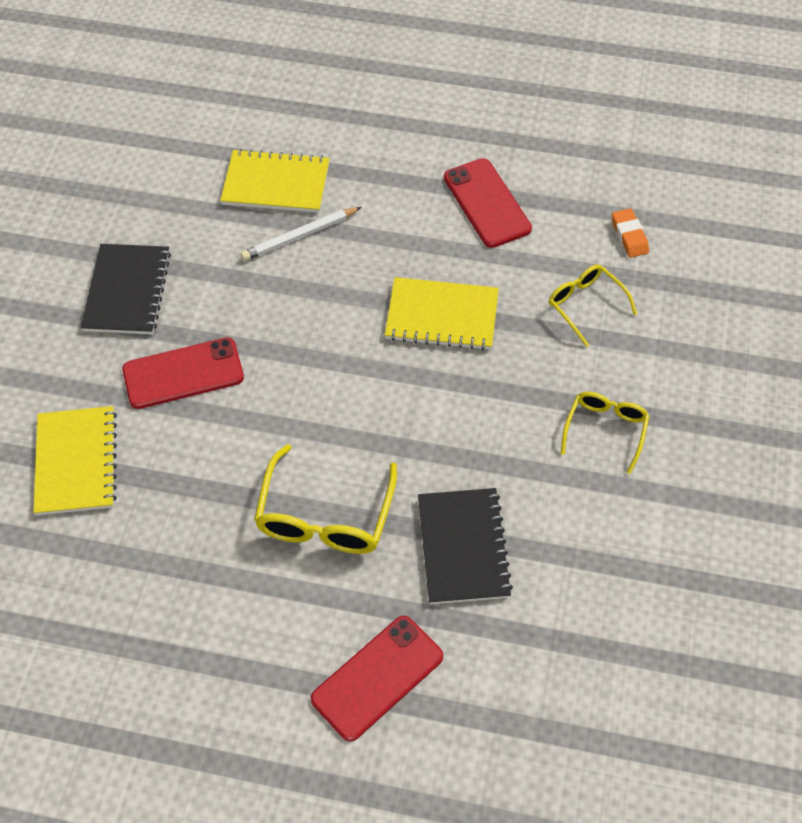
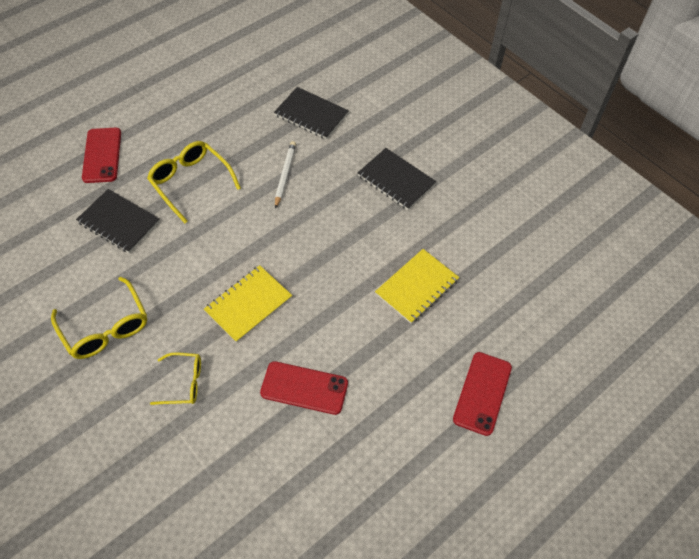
camera: 125 degrees right, 0 degrees up
yellow notebook [33,406,117,515] -> black notebook [274,87,349,139]
red phone [122,337,244,409] -> red phone moved to [453,352,512,436]
white pencil [241,207,361,261] -> white pencil moved to [275,141,296,209]
yellow glasses [561,392,650,474] -> yellow glasses [51,277,147,359], size x1.60
orange eraser [612,208,649,258] -> none

